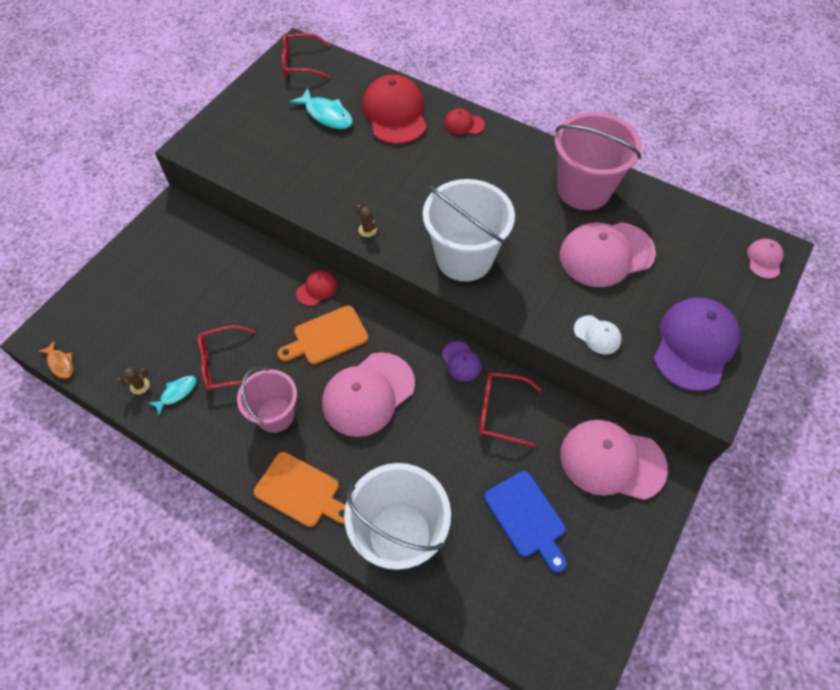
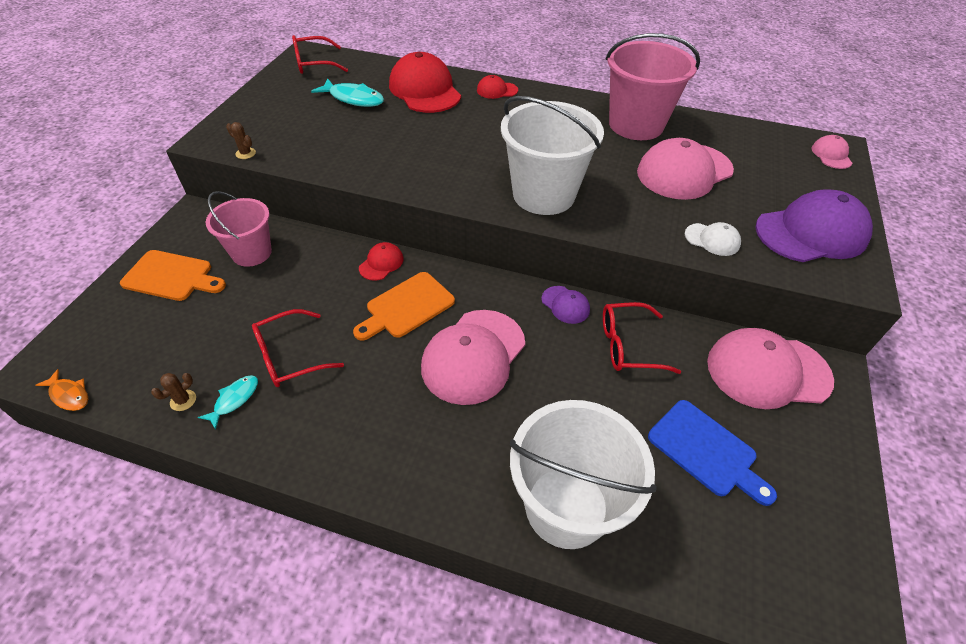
camera: 15 degrees left, 10 degrees down
pink bucket [237,367,297,433] -> pink bucket moved to [206,191,272,267]
orange cutting board [254,452,346,527] -> orange cutting board moved to [120,250,226,301]
brown cactus [356,205,377,237] -> brown cactus moved to [226,122,256,159]
purple cap [653,297,740,391] -> purple cap turned 60 degrees clockwise [756,189,873,262]

